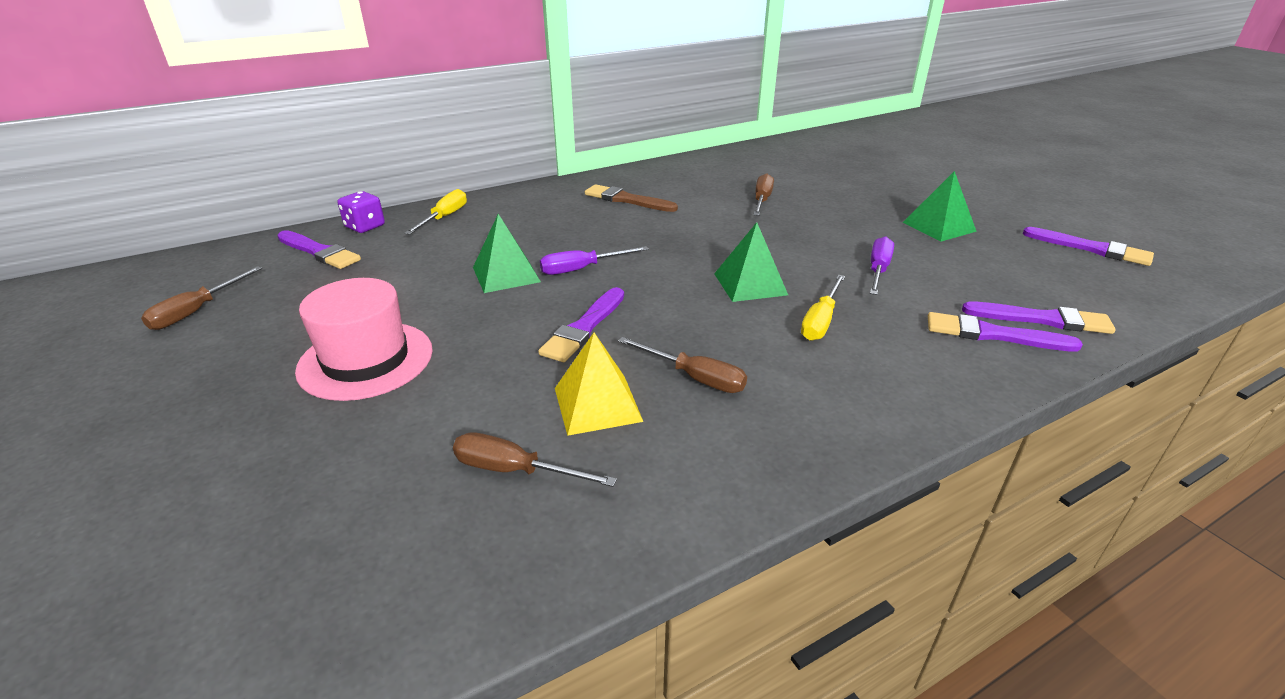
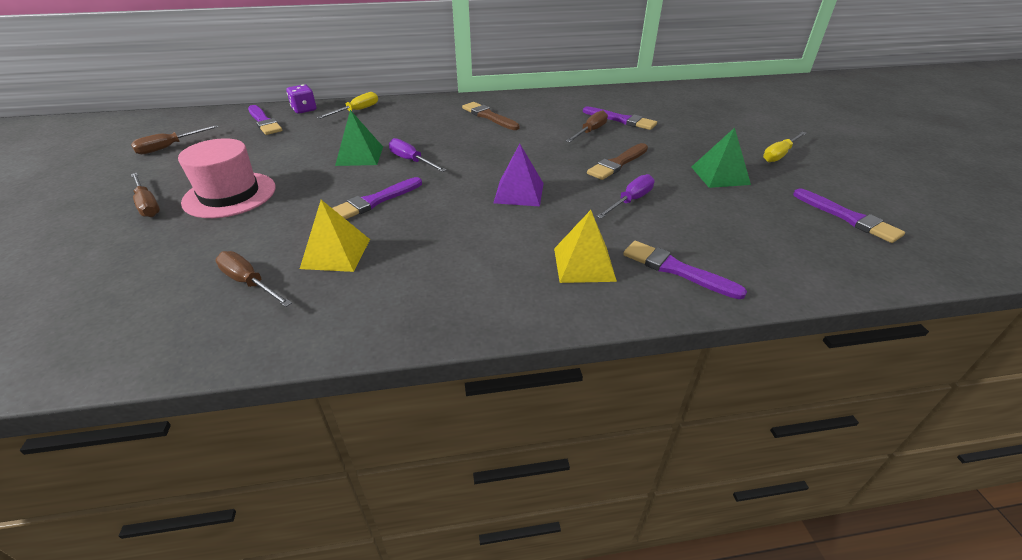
camera: 20 degrees right, 5 degrees up
purple screwdriver [540,246,649,275] -> purple screwdriver turned 45 degrees clockwise [389,138,446,172]
brown screwdriver [618,337,747,393] -> brown screwdriver moved to [131,173,160,217]
green pyramid [714,222,788,302] -> purple pyramid [493,144,544,206]
yellow screwdriver [801,275,845,341] -> yellow screwdriver moved to [763,132,807,162]
purple brush [962,302,1116,334] -> purple brush moved to [583,106,657,130]
none -> yellow pyramid [554,210,617,283]
none -> brown brush [587,143,648,180]

